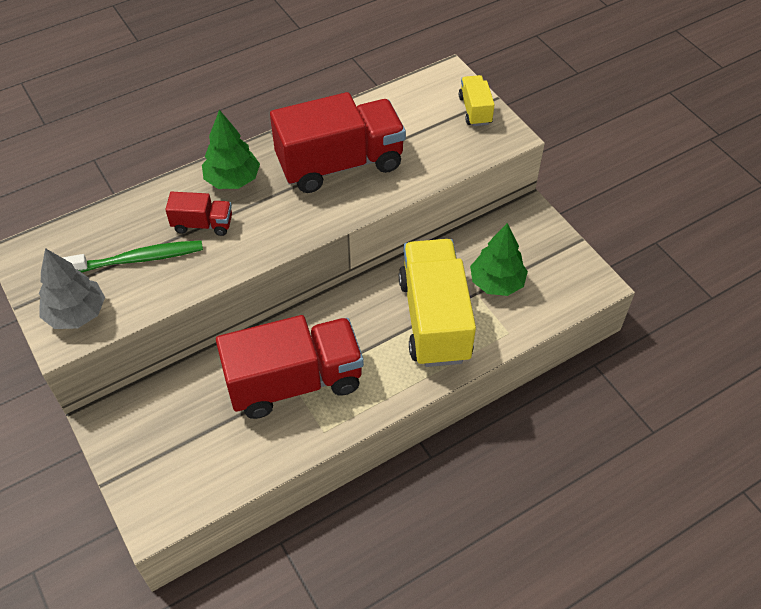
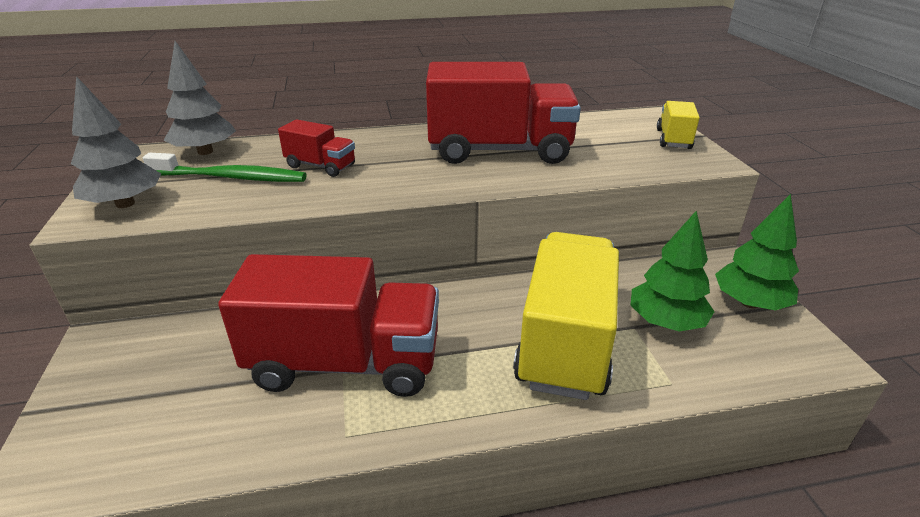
camera: 20 degrees right, 20 degrees down
green tree [202,110,260,189] -> green tree moved to [715,194,799,310]
none -> grey tree [164,41,236,155]

